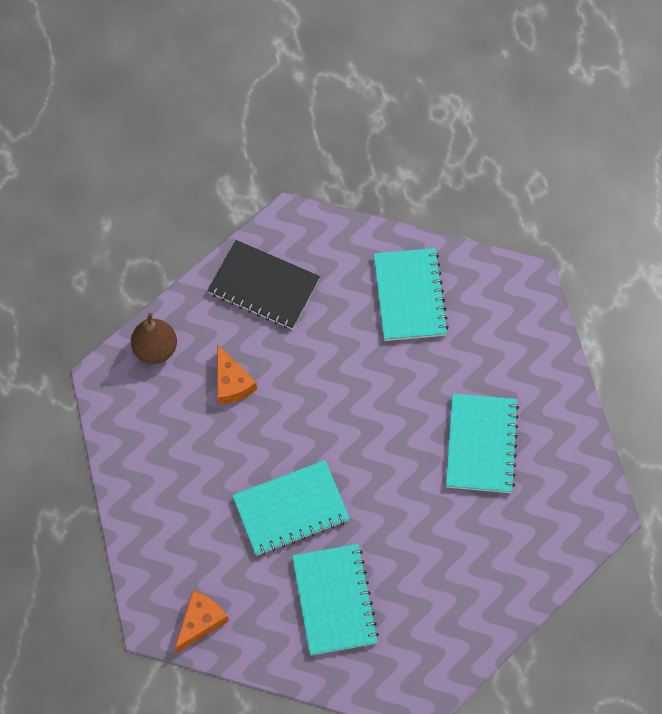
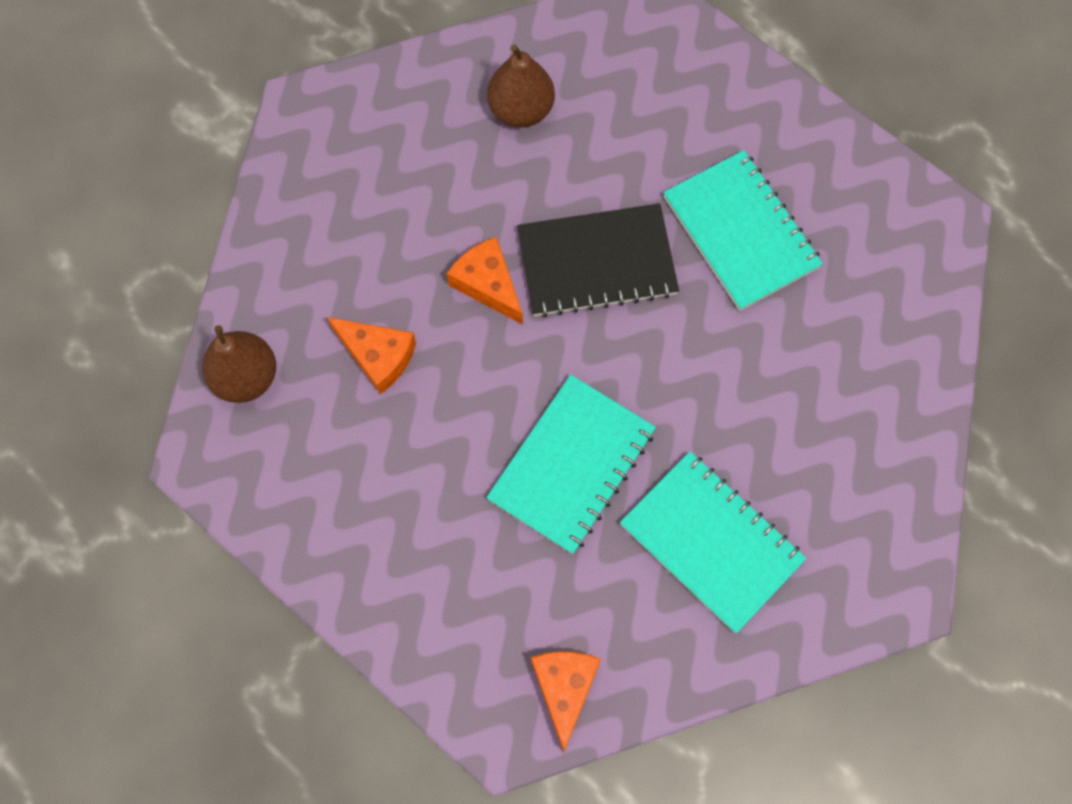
camera: 35 degrees left, 5 degrees up
black notebook [207,240,320,330] -> black notebook moved to [517,203,679,317]
turquoise notebook [374,248,449,341] -> brown pear [487,44,555,127]
none -> orange cheese [446,237,523,325]

